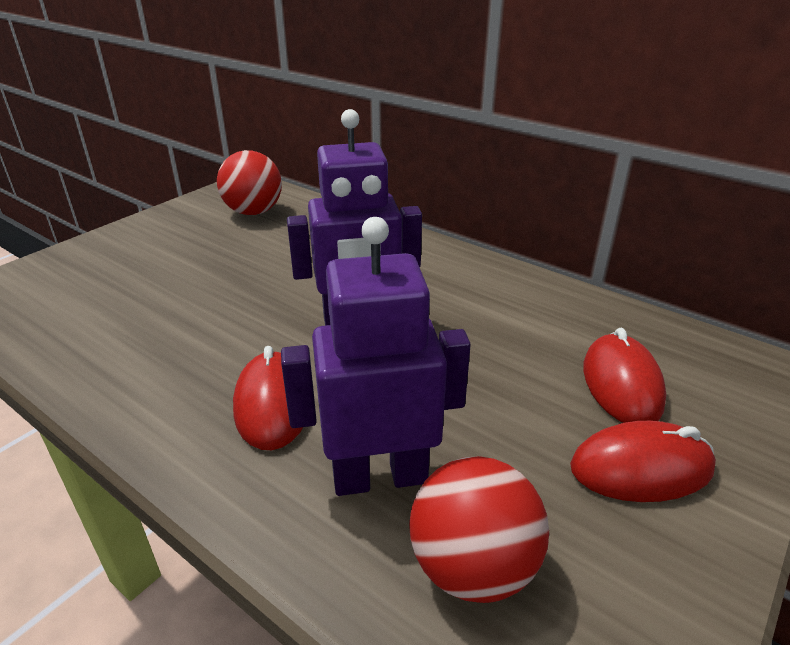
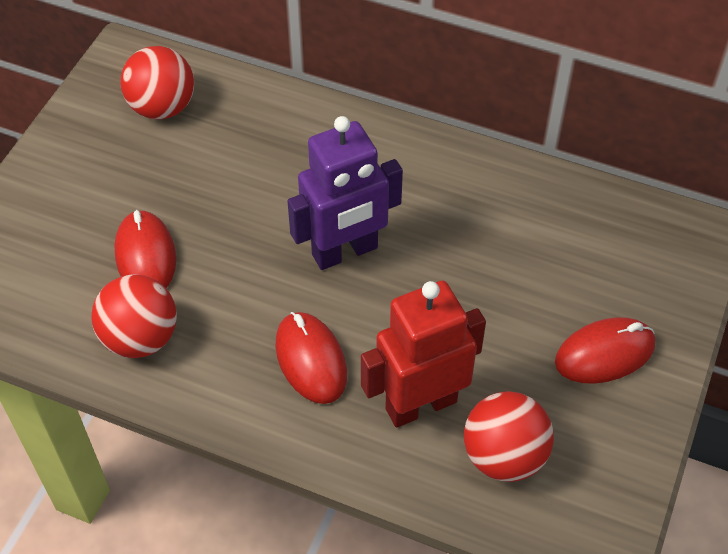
camera: 15 degrees left, 20 degrees up
purple robot [281,217,471,496] -> red robot [361,281,486,428]
red mouse [583,328,666,423] -> red mouse moved to [114,210,176,288]
none -> red ball [91,274,177,358]

